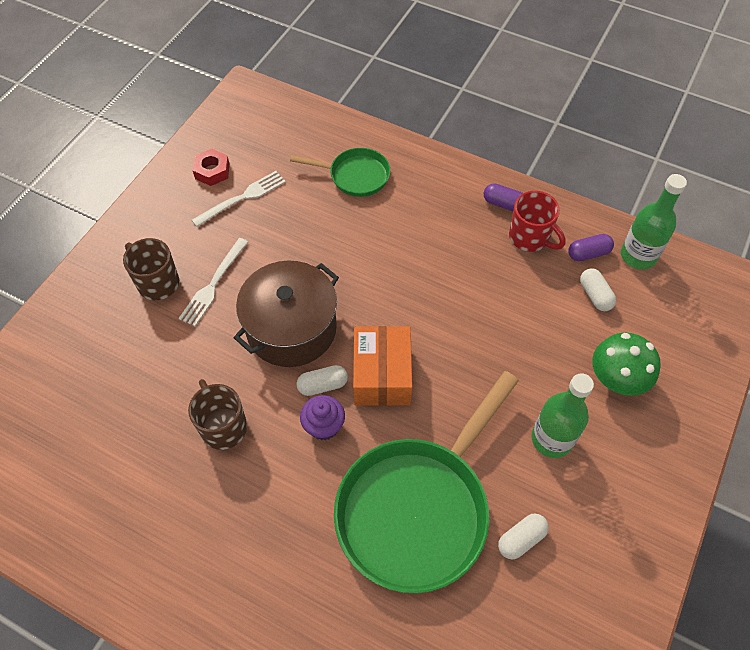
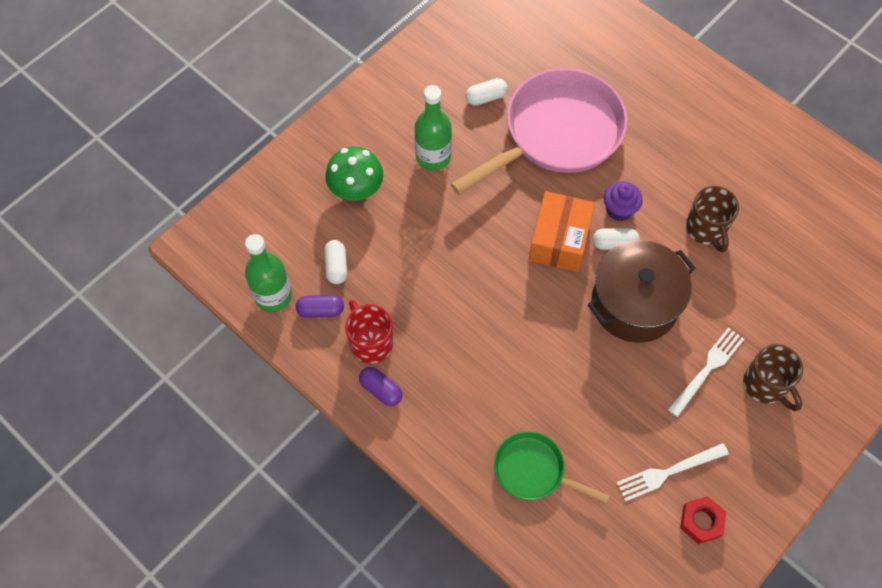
camera: 165 degrees left, 5 degrees up
green pan [334,371,519,593] -> pink pan [451,68,628,195]

